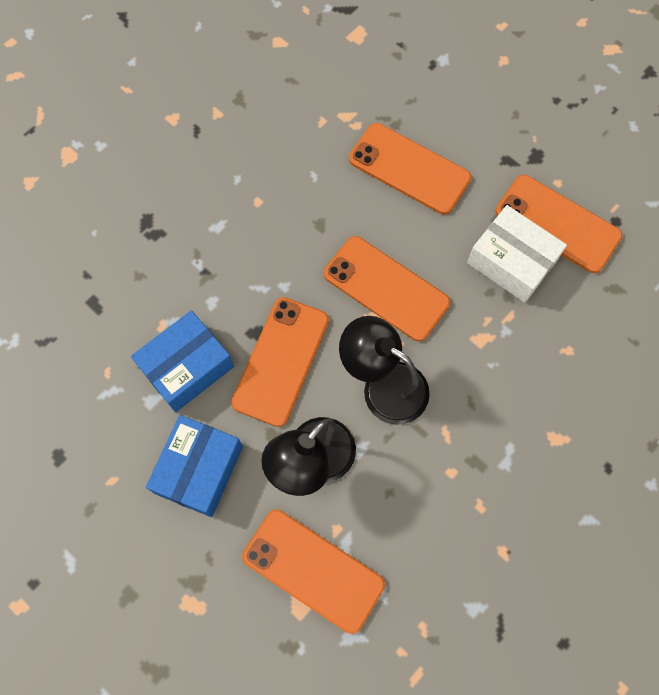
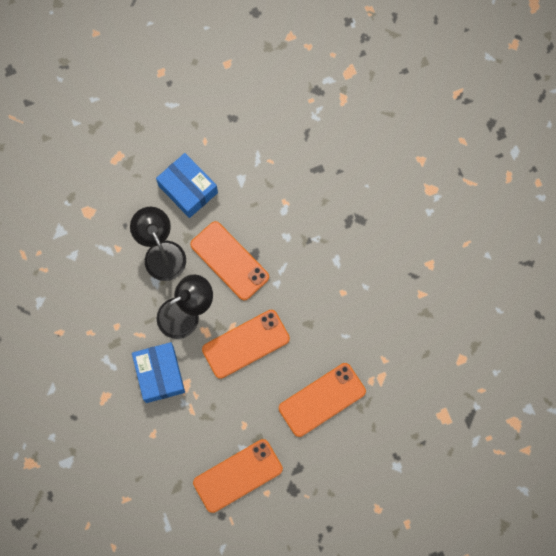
camera: 115 degrees right, 5 degrees up
blue box [131,310,234,412] -> blue box moved to [132,342,185,403]
orange phone [242,510,385,634] -> none
white box [467,205,567,303] -> none

